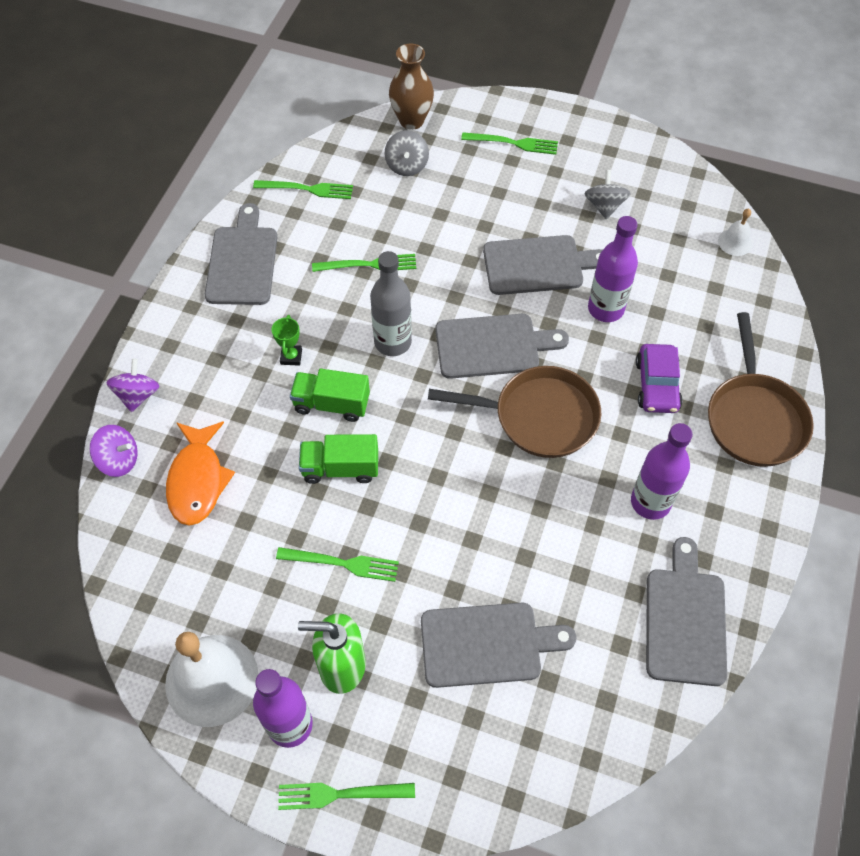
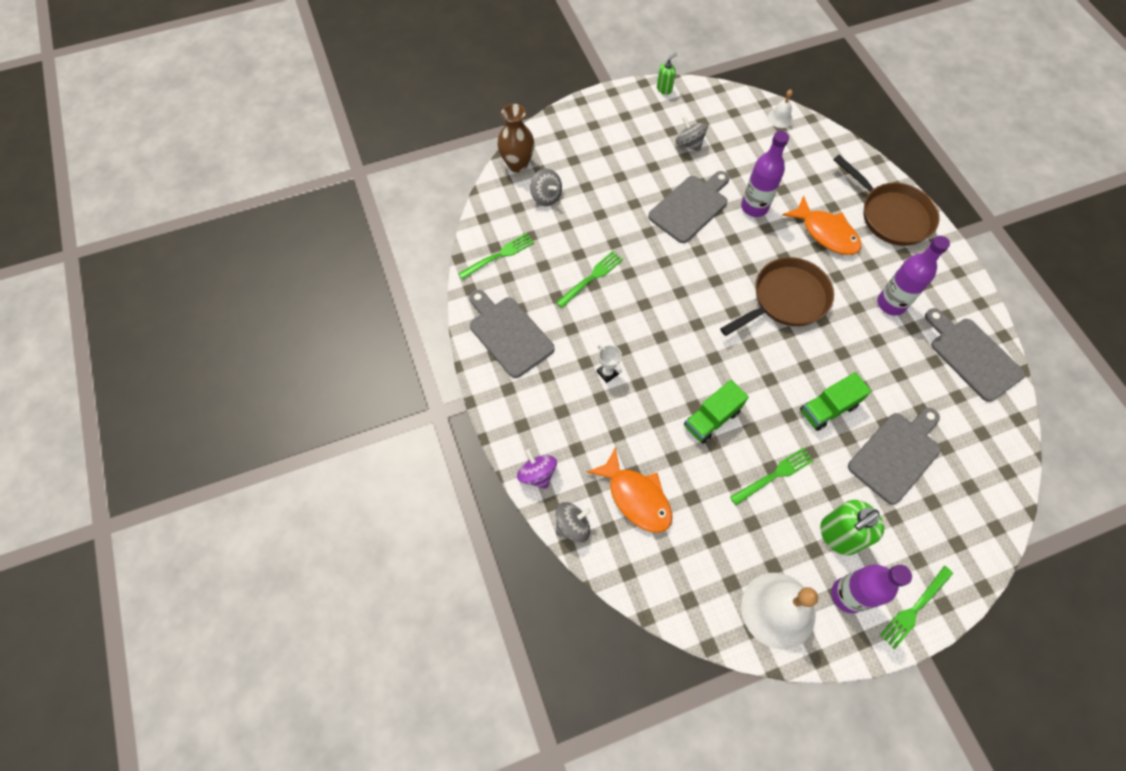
camera: 40 degrees left, 5 degrees up
purple spinning top [90,425,138,477] -> grey spinning top [555,502,591,542]
green trophy [272,315,302,366] -> white trophy [597,344,622,383]
green truck [290,369,370,422] -> green truck moved to [800,372,871,431]
grey bottle [370,251,412,356] -> none
grey cutting board [435,314,569,379] -> none
green fork [461,132,558,155] -> none
purple car [636,344,683,413] -> orange fish [782,195,861,255]
none -> green soap dispenser [657,53,678,95]

